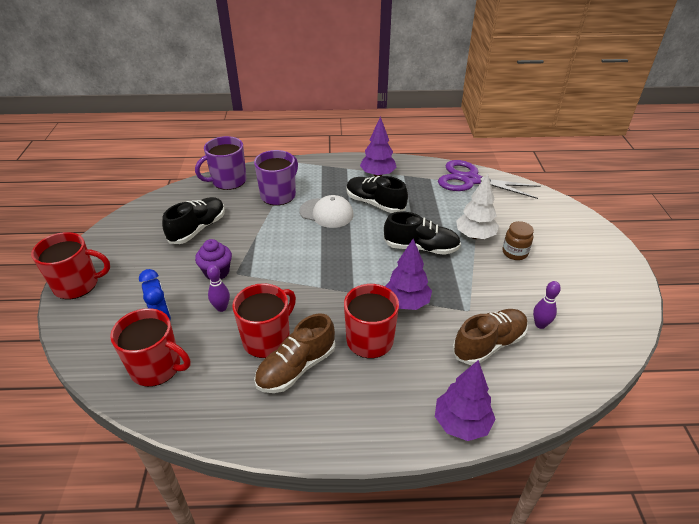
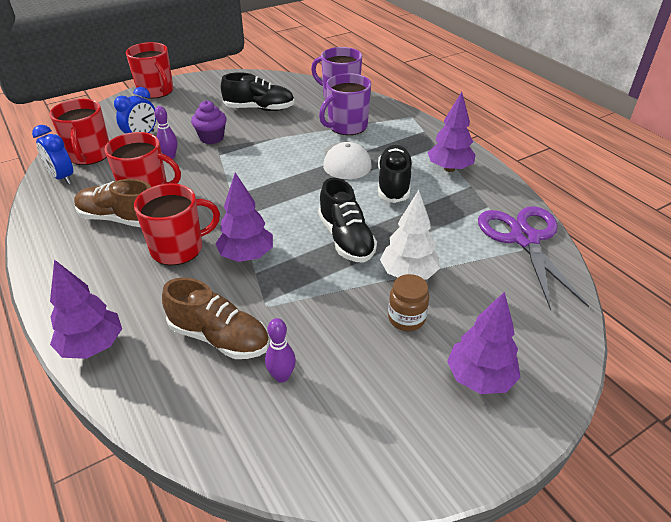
camera: 60 degrees right, 0 degrees up
purple mug [254,150,298,206] -> purple mug turned 135 degrees clockwise [319,73,371,135]
none -> blue clock [32,125,73,184]
none -> purple tree [447,292,521,394]

